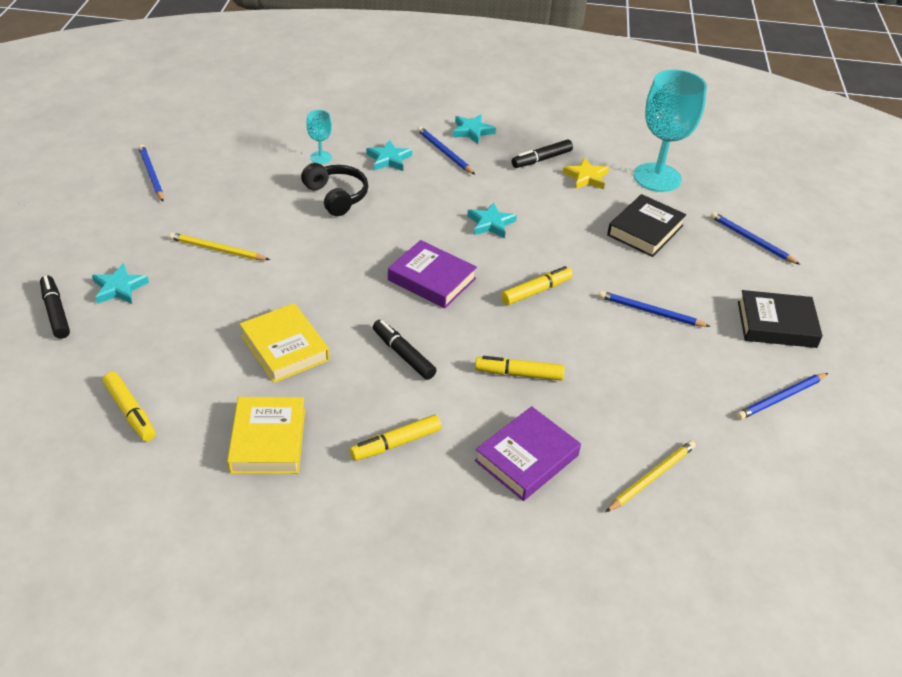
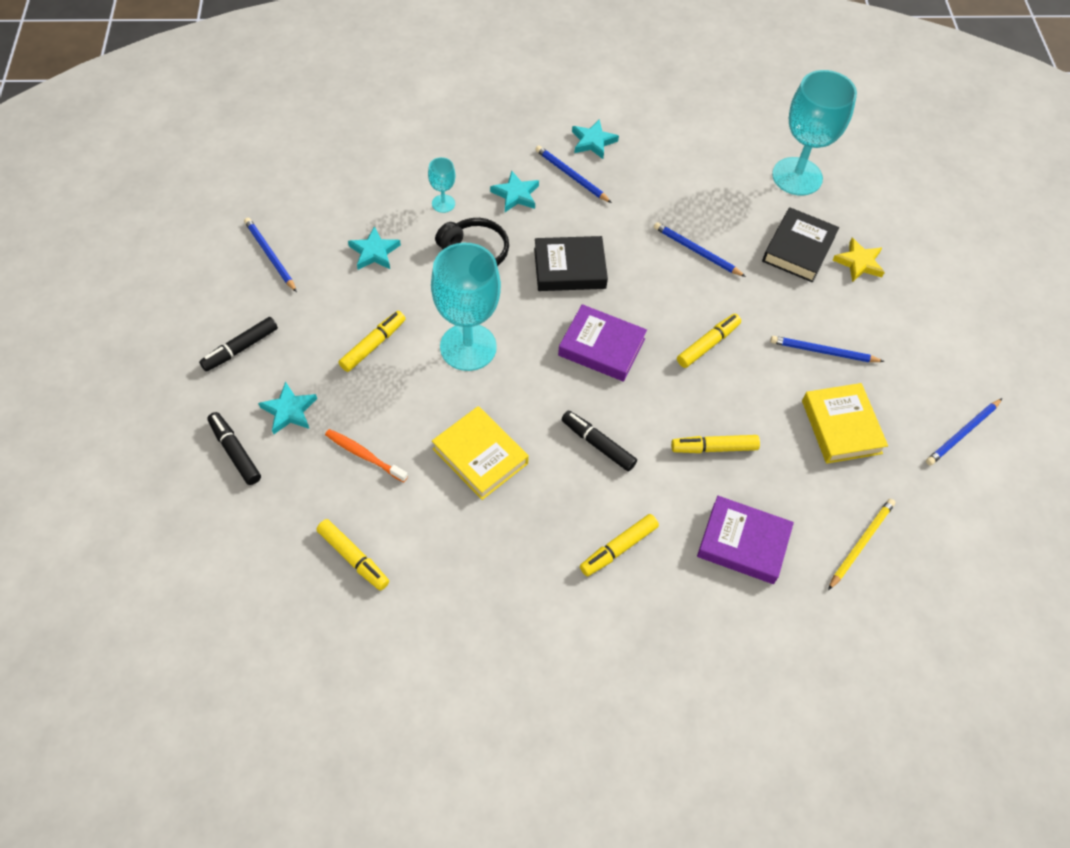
camera: 10 degrees left, 15 degrees up
yellow pencil [169,232,270,260] -> yellow marker [339,311,406,372]
yellow book [227,397,305,474] -> yellow book moved to [802,383,888,464]
turquoise star [467,202,517,238] -> turquoise star moved to [348,226,401,270]
purple book [474,406,581,501] -> purple book turned 75 degrees clockwise [697,496,794,584]
black marker [512,140,573,168] -> black marker moved to [199,317,278,371]
yellow star [563,158,609,189] -> yellow star moved to [833,238,885,282]
blue pencil [711,212,800,265] -> blue pencil moved to [654,222,746,277]
black book [738,290,823,348] -> black book moved to [534,236,608,291]
none -> orange toothbrush [325,429,408,482]
none -> turquoise goblet [431,243,501,371]

